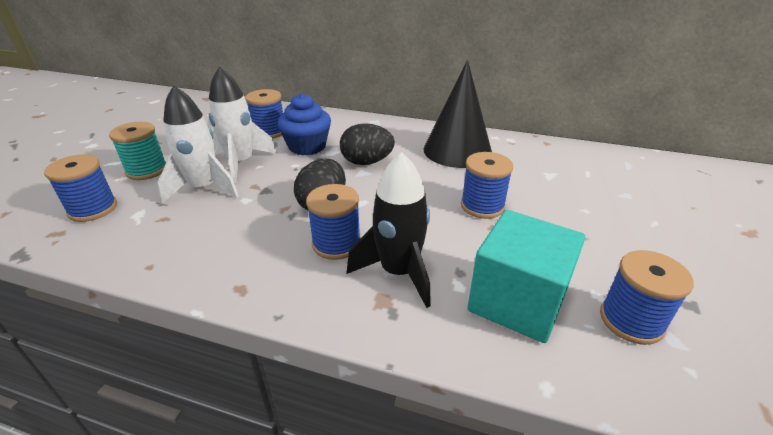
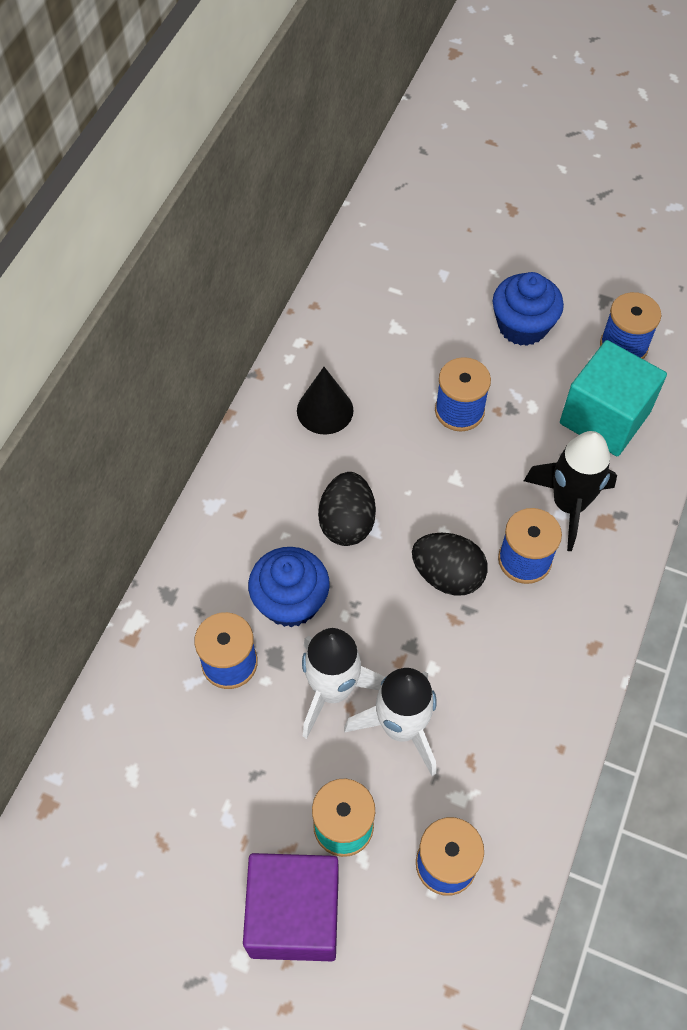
camera: 85 degrees left, 25 degrees up
black cone [424,60,492,168] -> black cone [297,367,354,435], size x0.60
none -> purple cube [243,853,339,961]
none -> blue cupcake [493,272,564,346]

